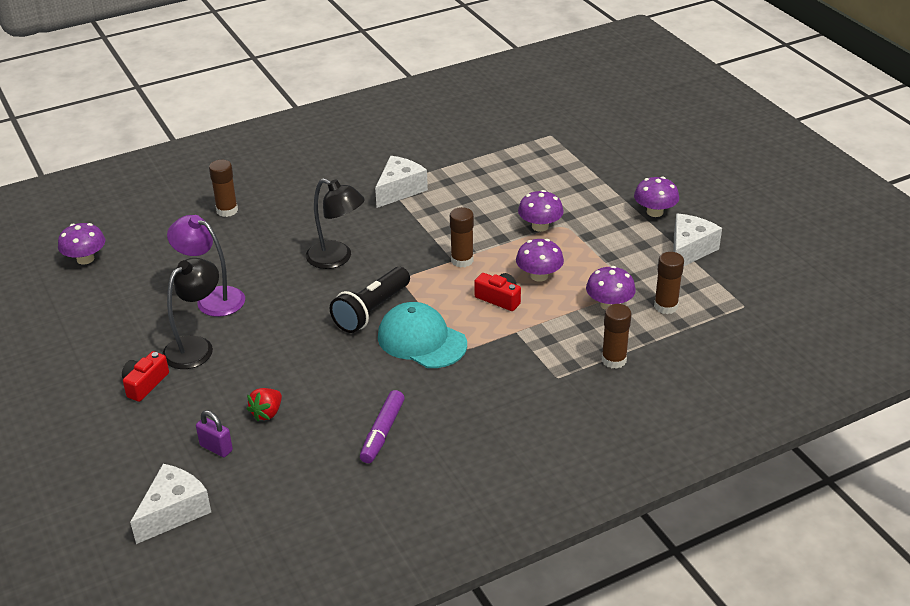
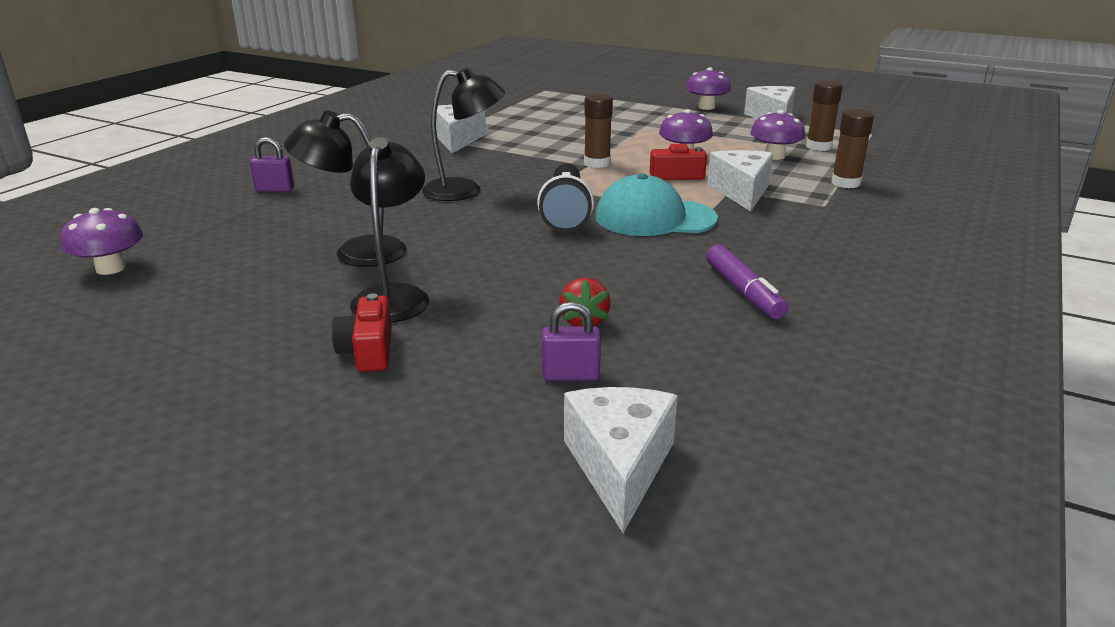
camera: 35 degrees left, 10 degrees down
purple lamp [167,215,245,317] -> black lamp [284,110,407,267]
brown glue stick [209,160,238,217] -> purple padlock [250,137,294,192]
purple mushroom [518,190,564,232] -> none
none -> white cheese [707,150,773,212]

